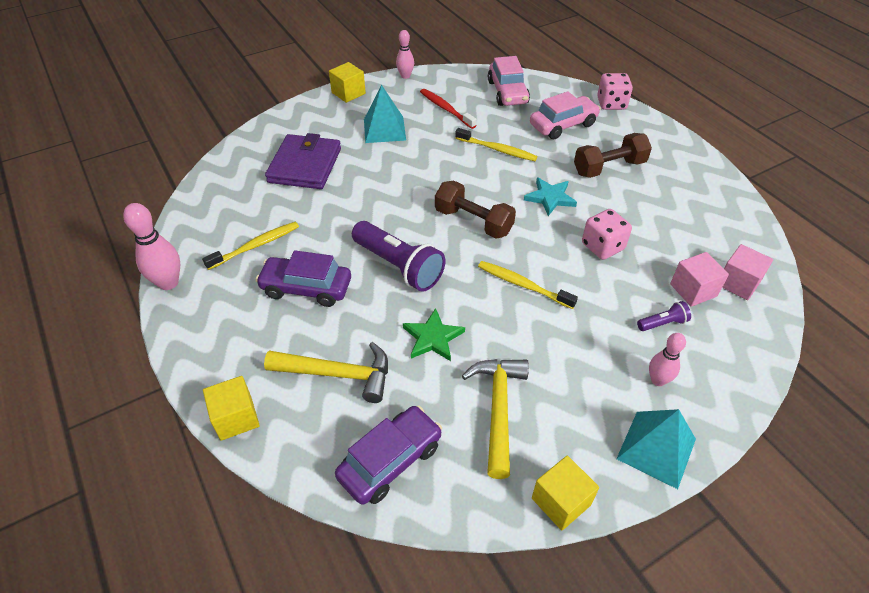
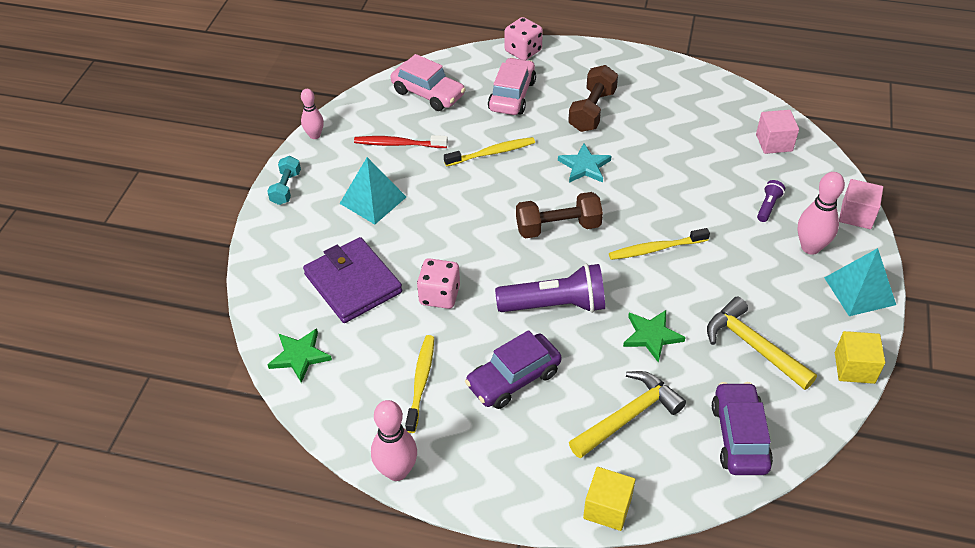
camera: 45 degrees left, 0 degrees up
yellow cube [329,62,366,103] -> turquoise dumbbell [267,156,301,205]
pink dice [582,209,632,260] -> pink dice moved to [417,258,460,309]
pink bowling pin [649,333,686,386] -> pink bowling pin [798,172,845,255], size x1.55
pink cube [670,252,729,307] -> pink cube moved to [839,179,883,229]
none -> green star [267,329,332,383]

